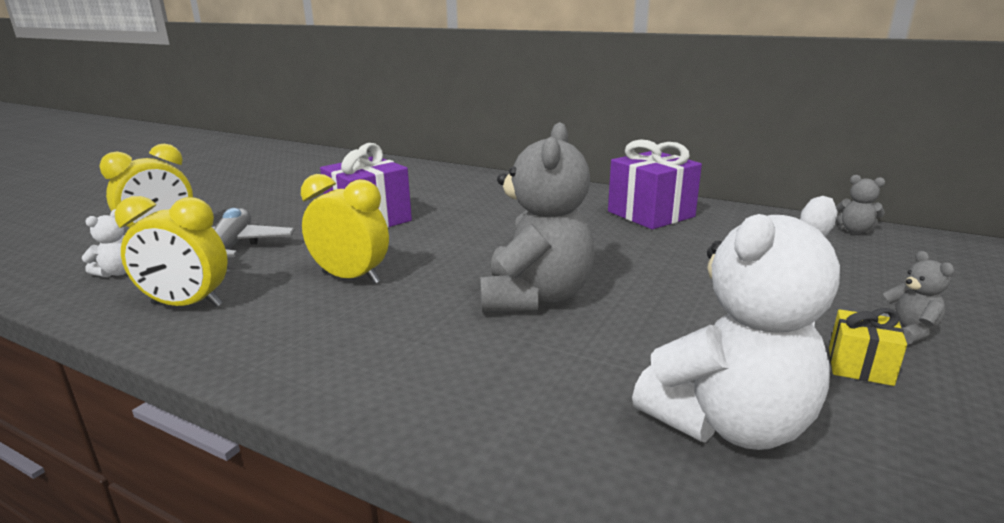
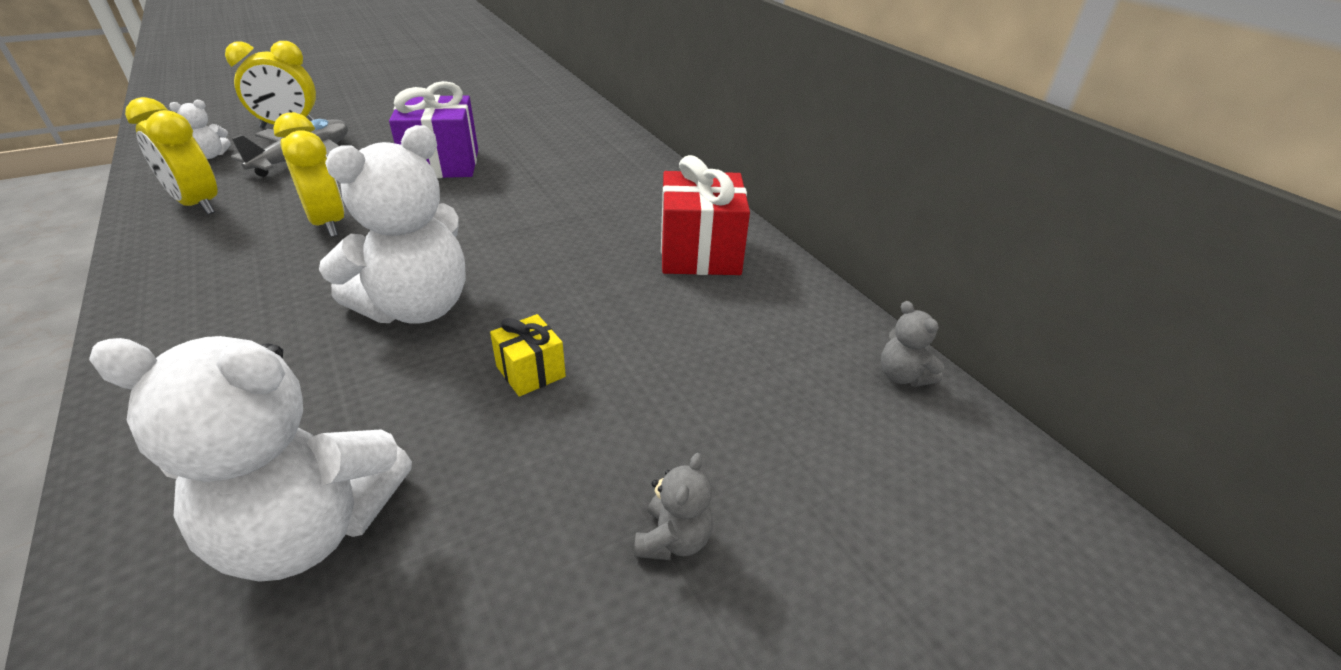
camera: 30 degrees right, 15 degrees up
grey teddy bear [480,122,595,312] -> white teddy bear [319,125,466,324]
purple gift [608,139,702,229] -> red gift [661,155,750,275]
yellow gift [829,308,907,386] -> yellow gift moved to [490,314,566,397]

